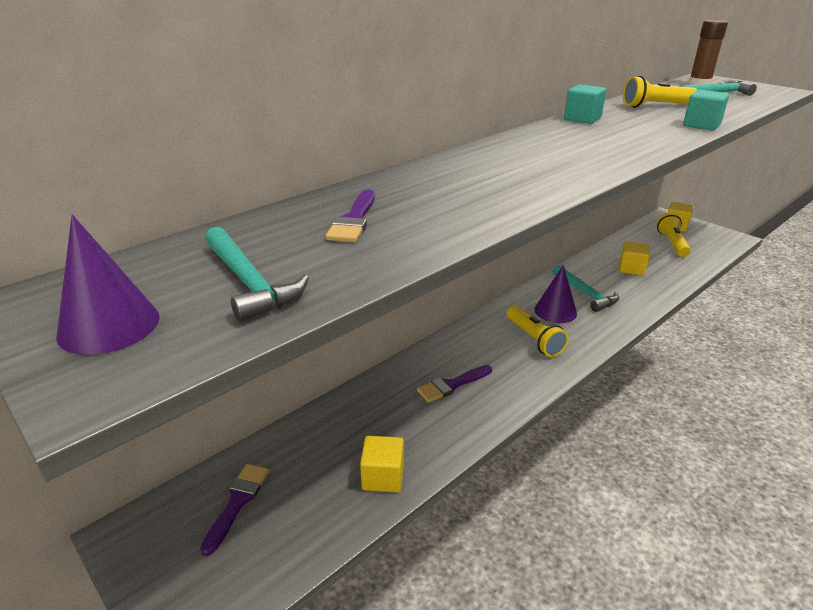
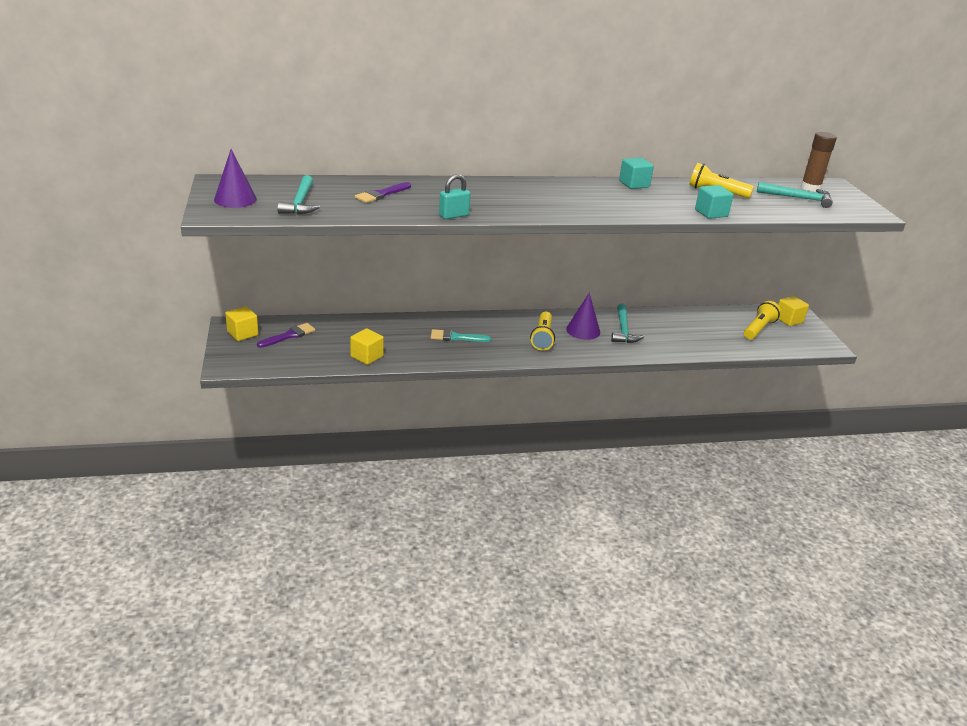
camera: 30 degrees right, 0 degrees up
purple brush [417,365,492,403] -> turquoise brush [431,329,491,342]
yellow cube [619,242,650,276] -> yellow cube moved to [225,306,259,341]
none -> turquoise padlock [439,174,471,219]

